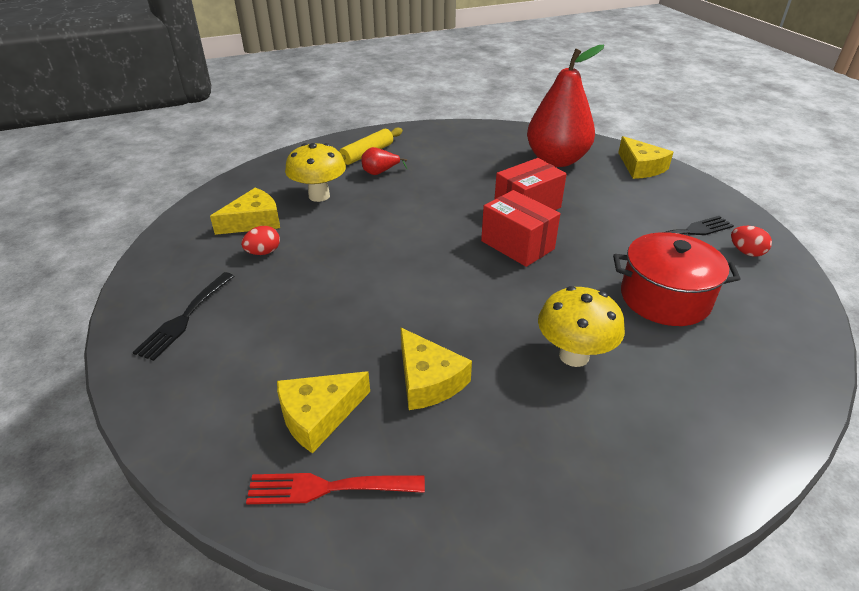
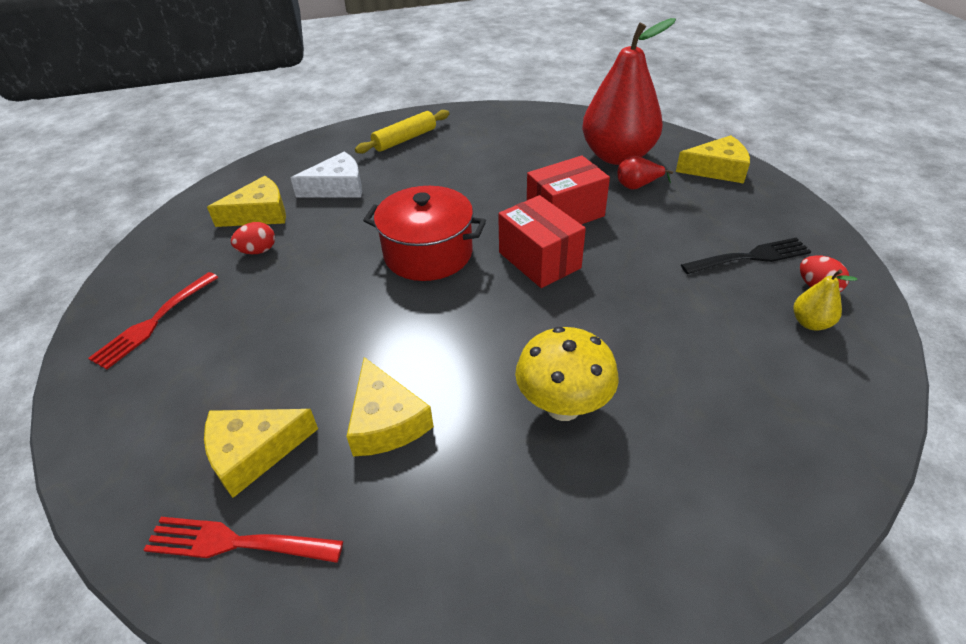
camera: 10 degrees right, 5 degrees up
black fork [133,272,234,361] -> red fork [88,272,219,370]
yellow mushroom [285,143,346,202] -> white cheese [291,152,362,197]
red pear [361,147,407,175] -> red pear moved to [617,156,673,190]
red pot [613,232,740,326] -> red pot moved to [363,186,486,281]
yellow cheese [618,136,673,179] -> yellow cheese turned 75 degrees counterclockwise [676,135,750,183]
none -> yellow pear [793,270,857,331]

